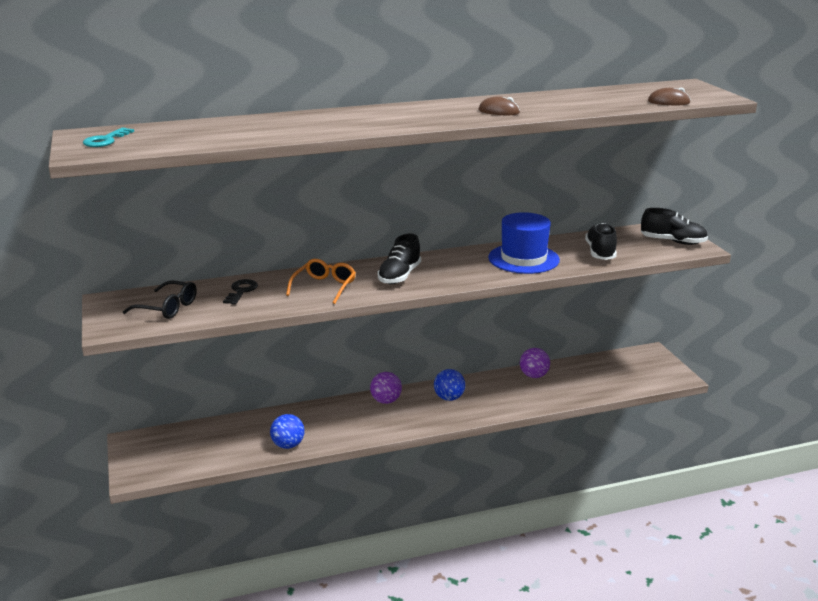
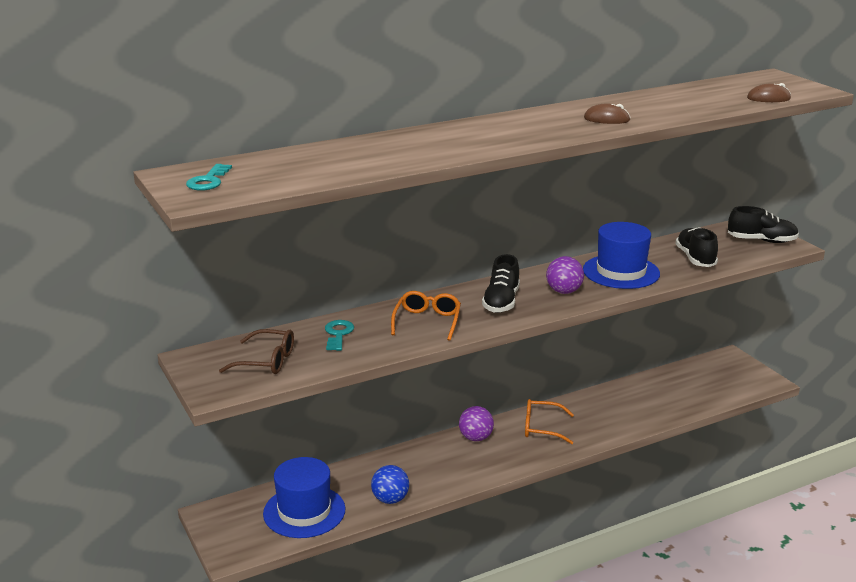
camera: 10 degrees left, 0 degrees up
black glasses [123,281,197,319] -> brown glasses [219,329,294,374]
black key [223,279,258,305] -> turquoise key [325,320,354,351]
blue ball [434,369,465,401] -> orange glasses [525,399,574,444]
purple ball [520,348,550,378] -> purple ball moved to [546,256,584,294]
none -> blue hat [263,457,345,538]

